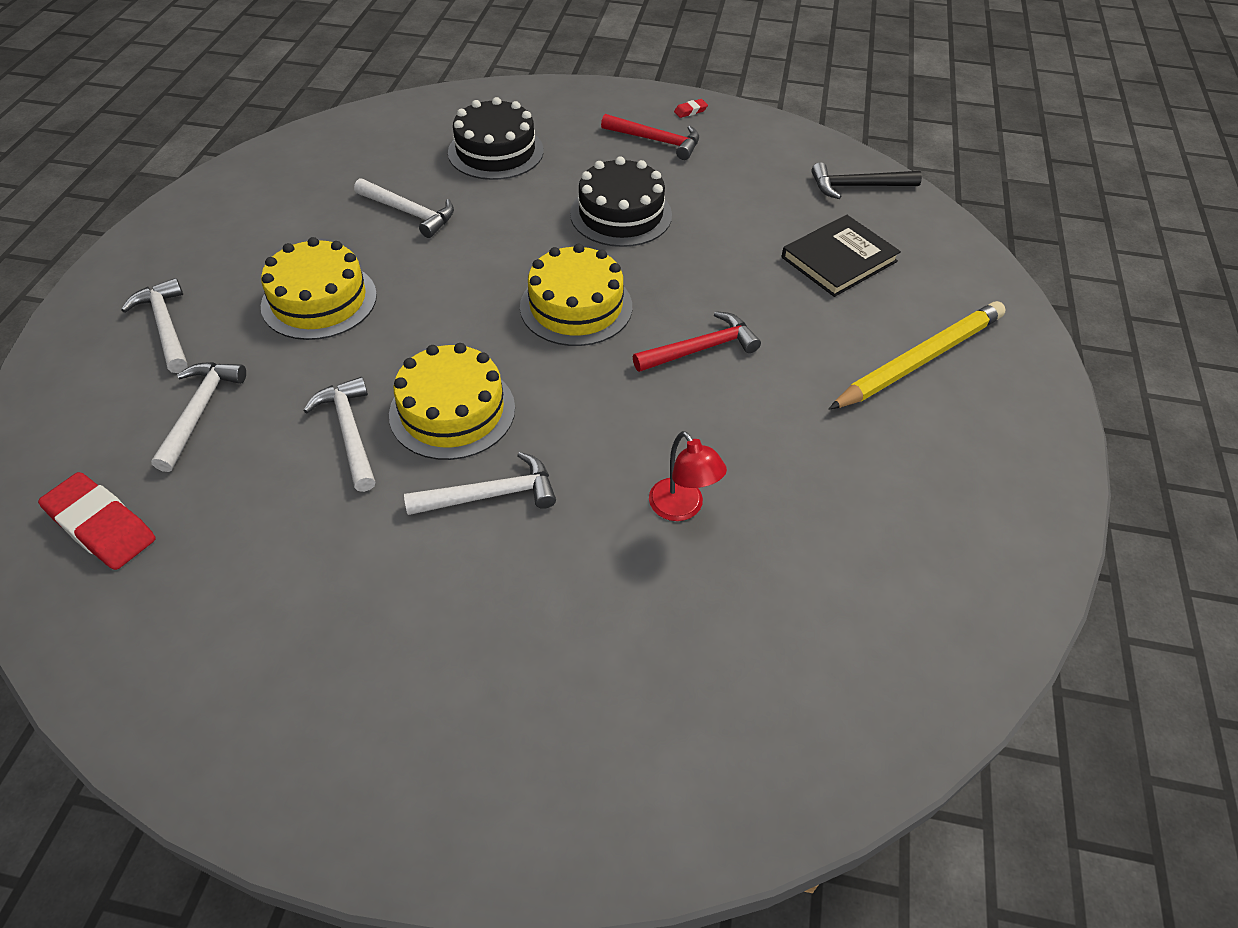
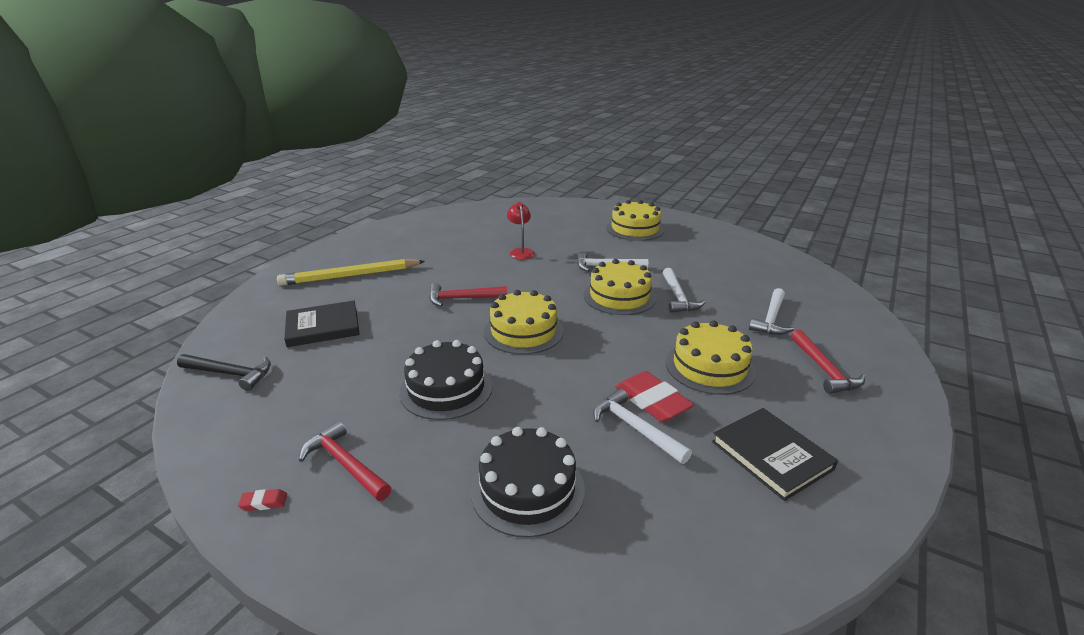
camera: 160 degrees left, 20 degrees down
red eraser [38,472,155,570] -> red eraser moved to [616,371,694,422]
white hammer [121,278,187,373] -> red hammer [791,330,865,394]
none -> yellow cake [606,200,664,241]
none -> black book [712,408,838,501]

